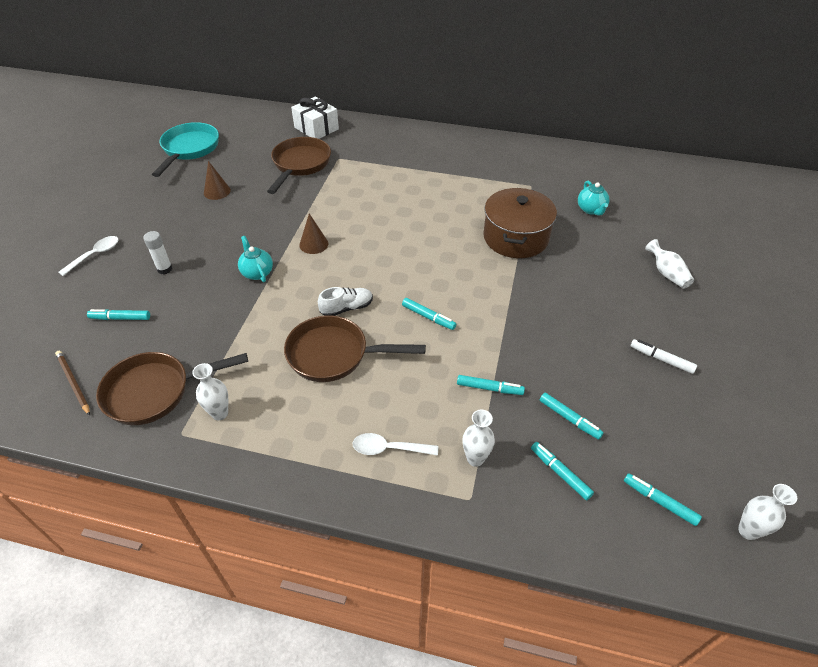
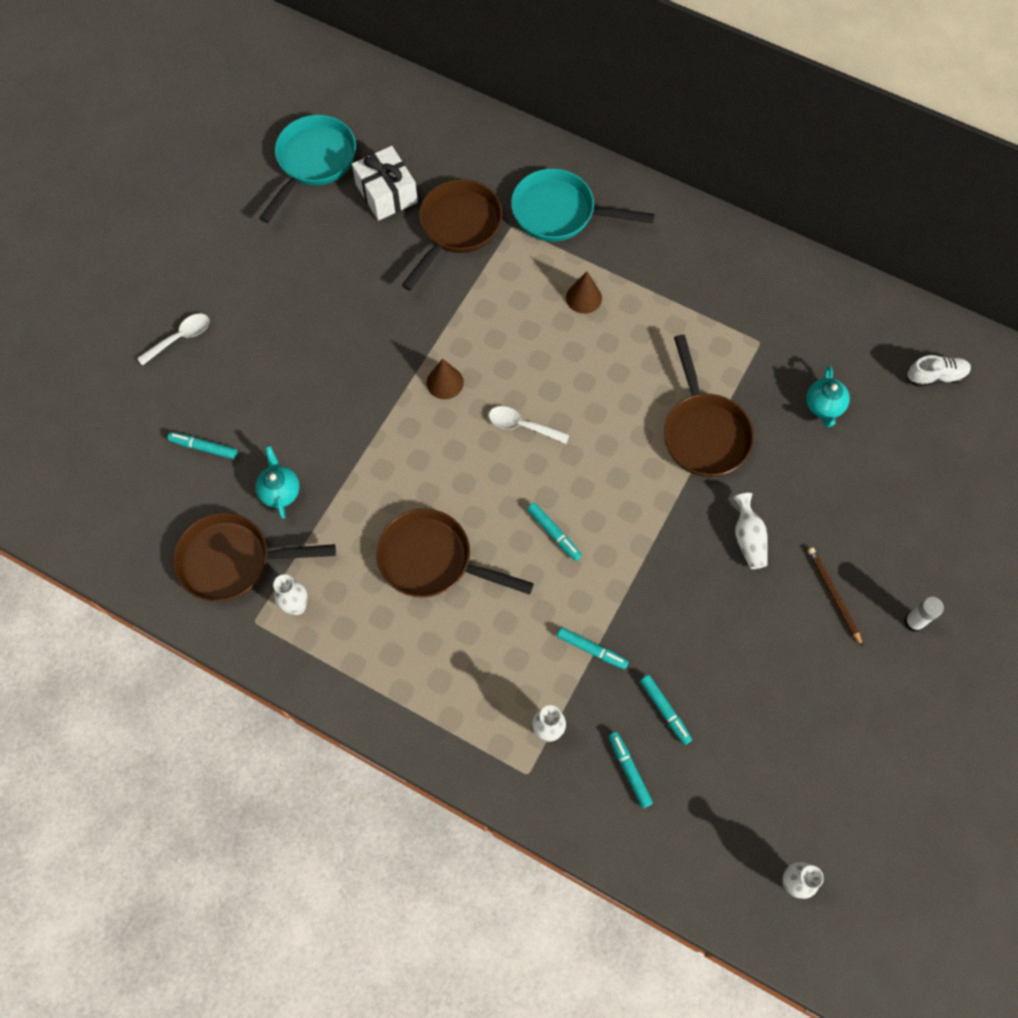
camera: 15 degrees right, 20 degrees up
brown pencil [55,351,90,416] -> brown pencil moved to [808,548,863,647]
white glue stick [143,231,172,274] -> white glue stick moved to [904,596,944,632]
brown cone [204,161,231,200] -> brown cone moved to [566,272,602,314]
turquoise teapot [238,236,273,282] -> turquoise teapot moved to [255,446,300,519]
white gift [291,97,339,139] -> white gift moved to [352,146,418,221]
white shoe [318,287,373,316] -> white shoe moved to [907,355,971,387]
white spoon [353,433,438,456] -> white spoon moved to [489,406,570,444]
brown pot [483,188,557,258] -> brown pan [664,335,754,477]
turquoise marker [624,473,702,526] -> none
white marker [631,339,697,374] -> none
white vase [645,239,694,289] -> white vase moved to [733,493,768,569]
none -> turquoise pan [511,168,655,242]

